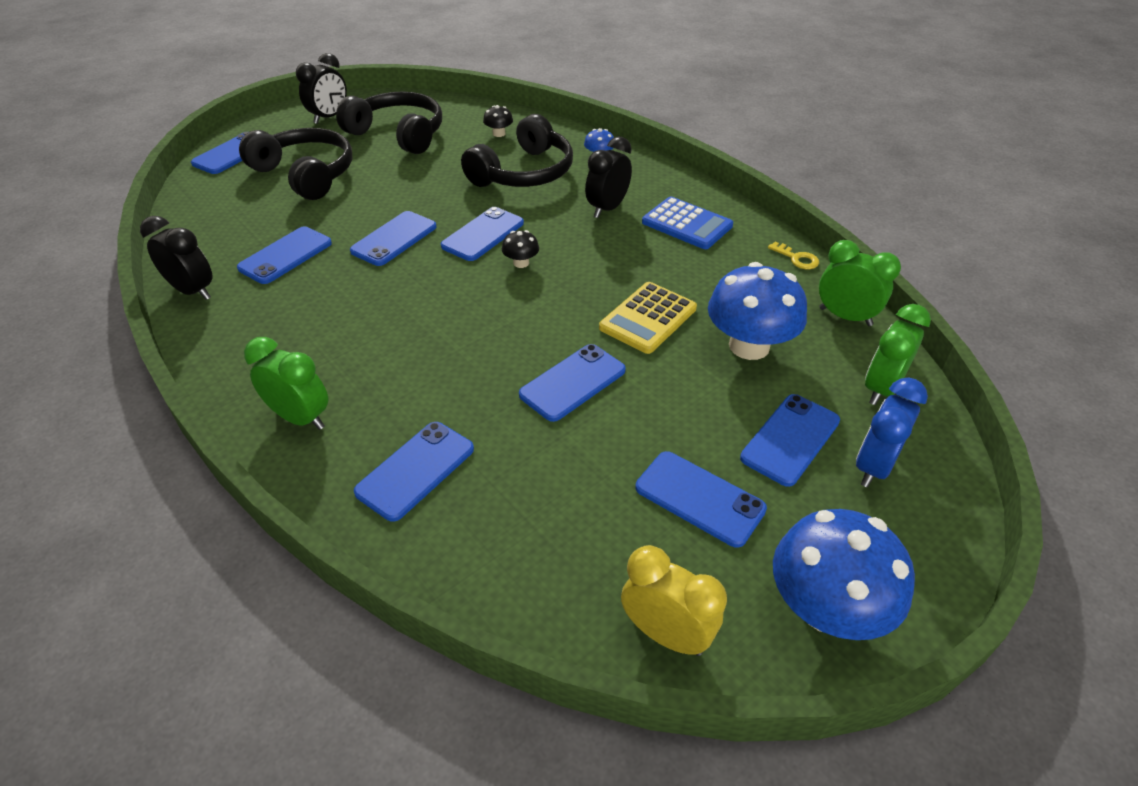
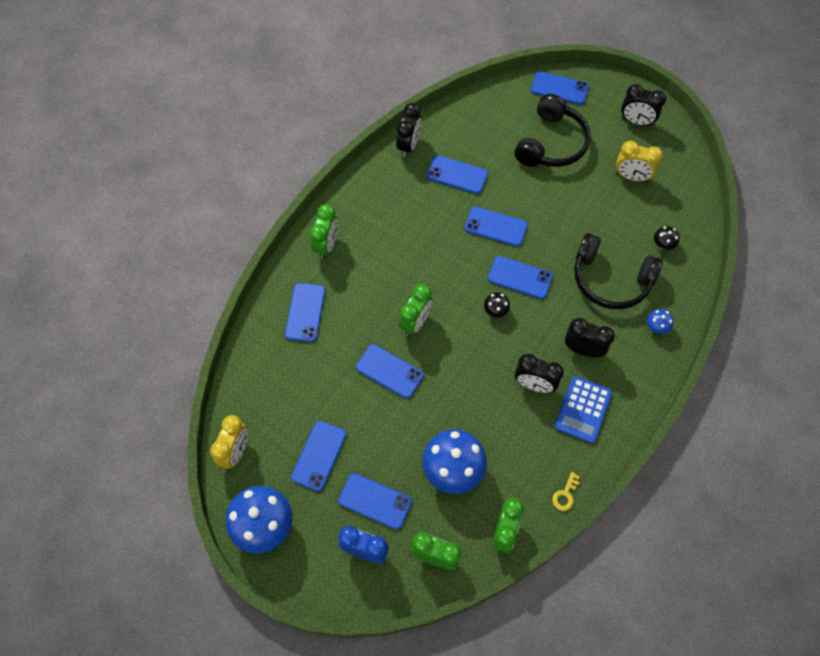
camera: 75 degrees right, 20 degrees up
black headphones [336,92,442,154] -> yellow clock [616,141,663,181]
blue phone [354,422,474,522] -> blue phone turned 75 degrees clockwise [285,283,325,342]
yellow calculator [599,282,697,354] -> none
none -> green clock [399,284,432,336]
none -> black clock [515,354,564,393]

